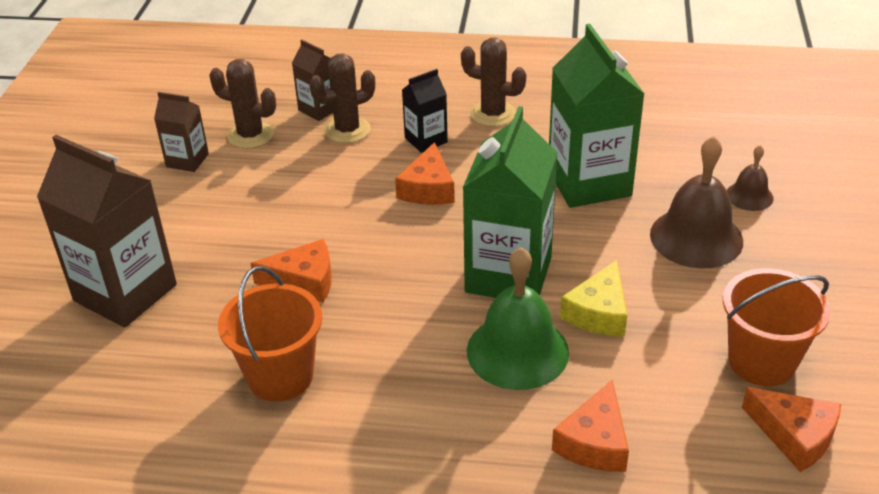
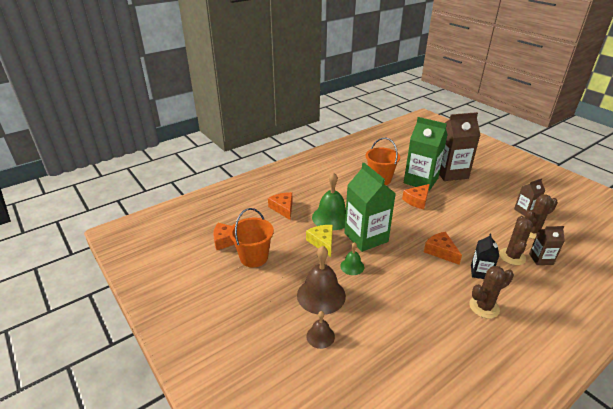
camera: 135 degrees right, 5 degrees down
green carton [549,24,644,208] -> green carton moved to [404,117,447,191]
none -> green bell [340,242,364,275]

